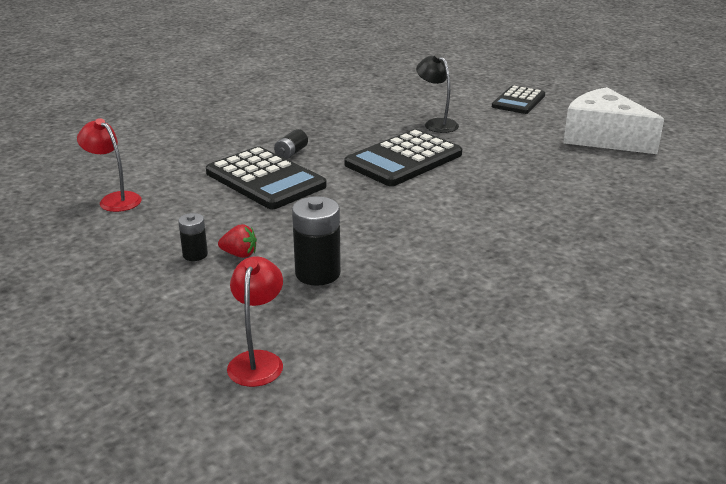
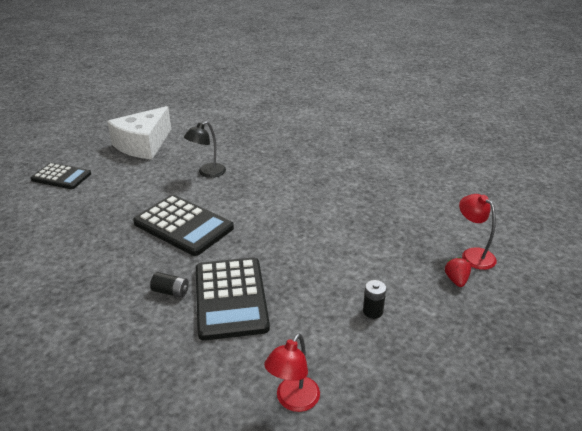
camera: 100 degrees left, 5 degrees up
black calculator [206,146,327,209] -> black calculator turned 135 degrees clockwise [196,257,270,341]
red strawberry [218,224,257,258] -> red strawberry moved to [445,257,471,287]
red lamp [227,256,283,387] -> red lamp turned 60 degrees clockwise [459,194,497,270]
black battery [292,196,341,286] -> none
black lamp [416,54,459,133] -> black lamp moved to [184,121,226,178]

